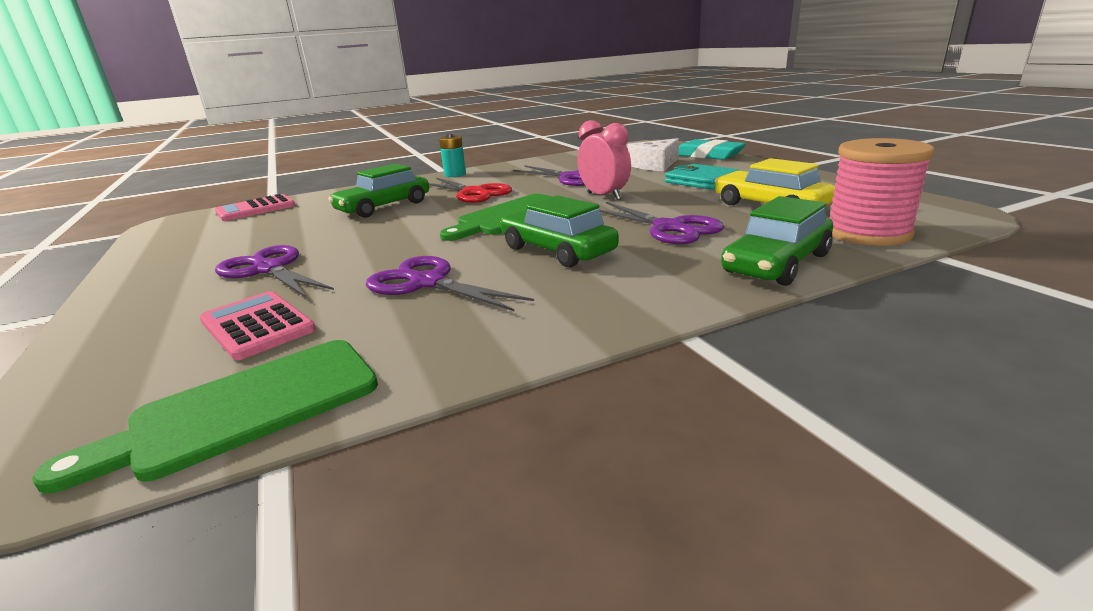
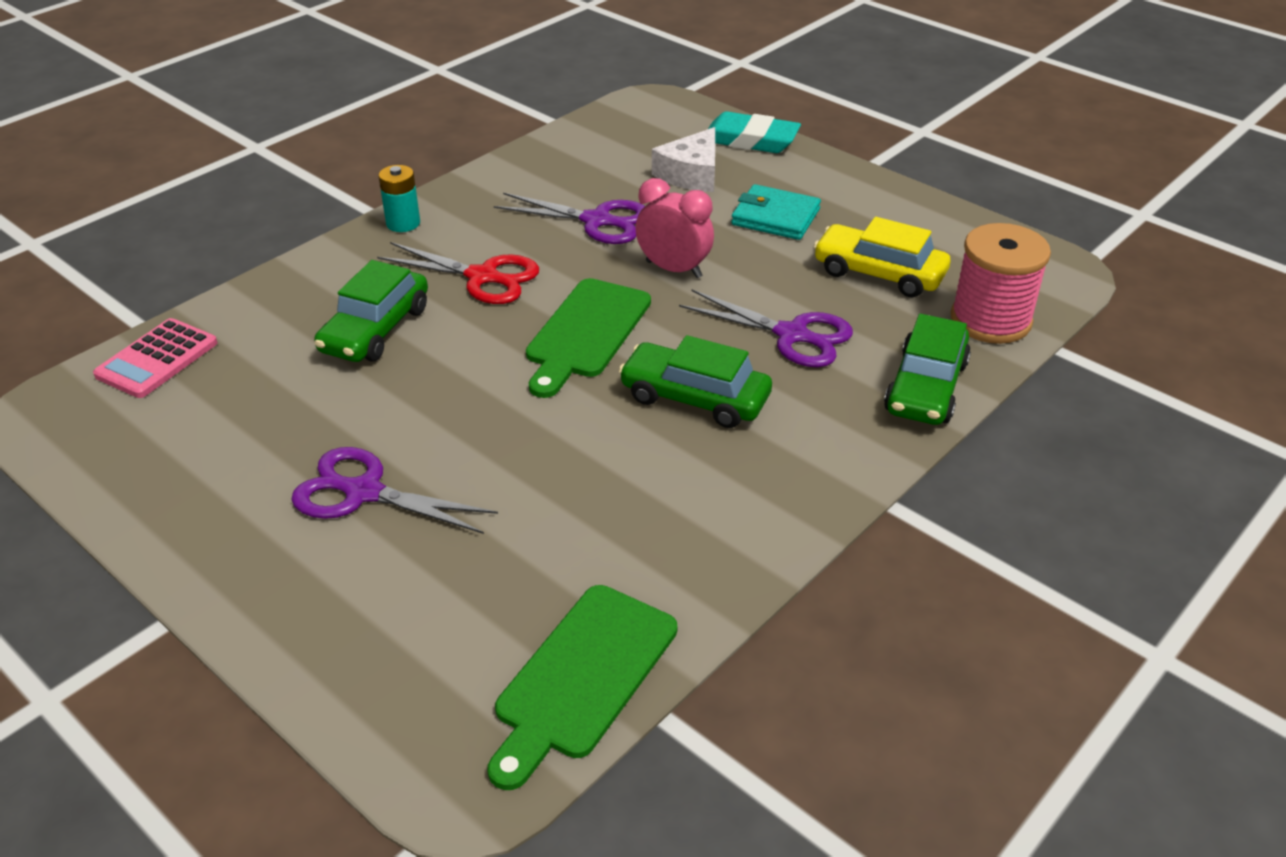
camera: 25 degrees left, 15 degrees up
pink calculator [200,291,316,360] -> none
purple scissors [366,256,534,311] -> none

